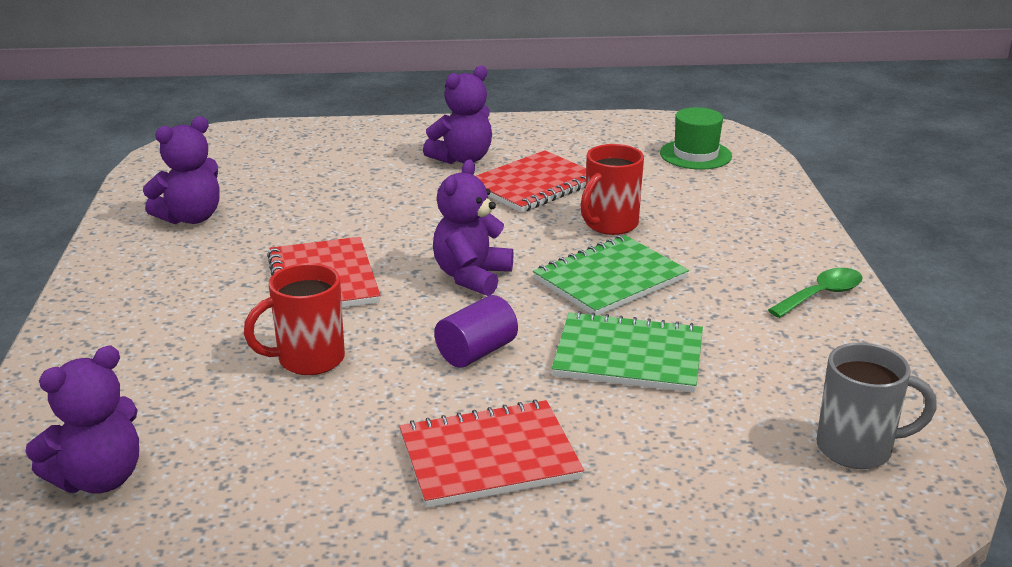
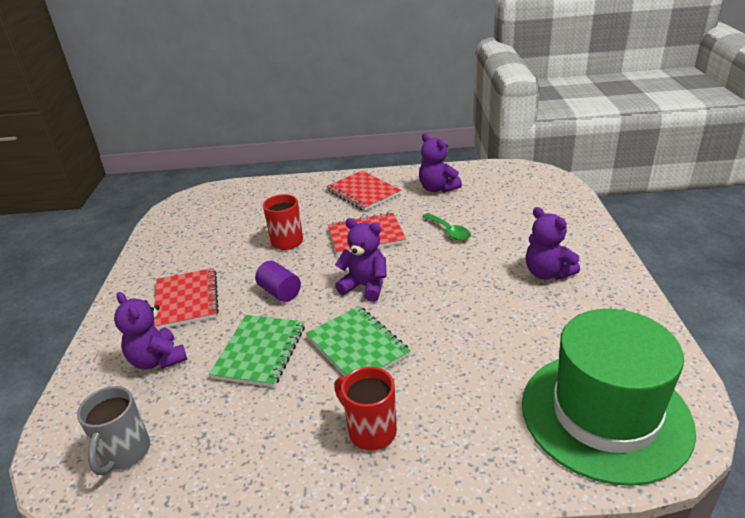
camera: 95 degrees right, 5 degrees up
purple teddy bear [25,346,139,493] -> purple teddy bear moved to [114,292,188,370]
red notebook [476,150,586,213] -> red notebook moved to [326,171,401,211]
red mug [580,144,644,235] -> red mug moved to [334,366,397,451]
green hat [660,107,732,170] -> green hat [522,309,696,486], size x2.23
green spoon [768,268,863,318] -> green spoon moved to [422,213,471,241]

